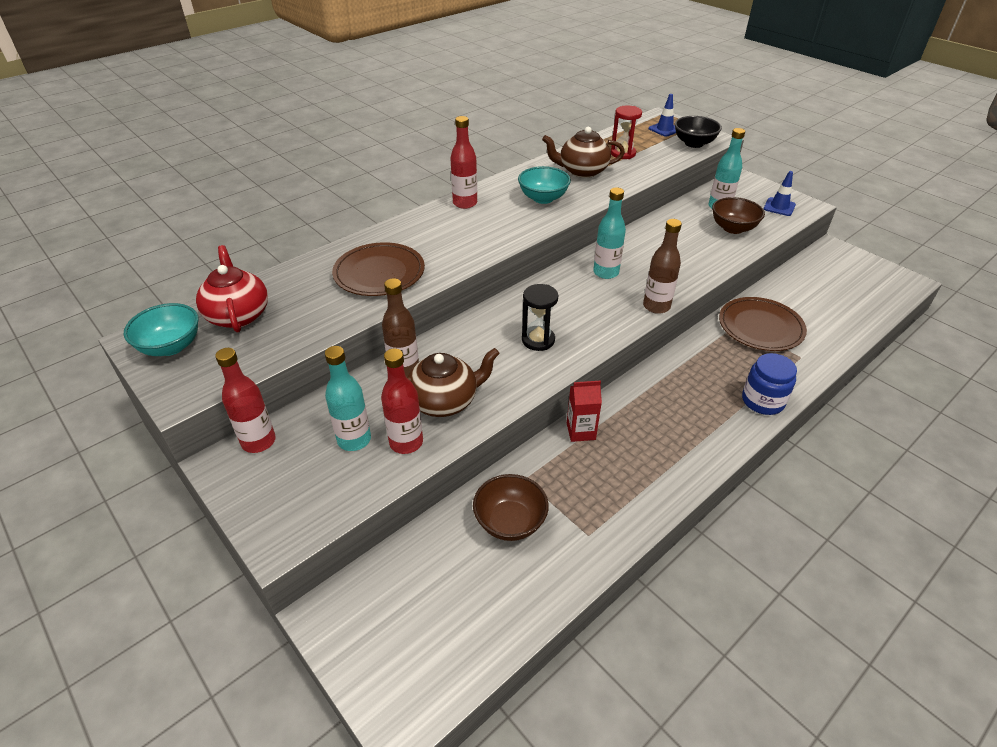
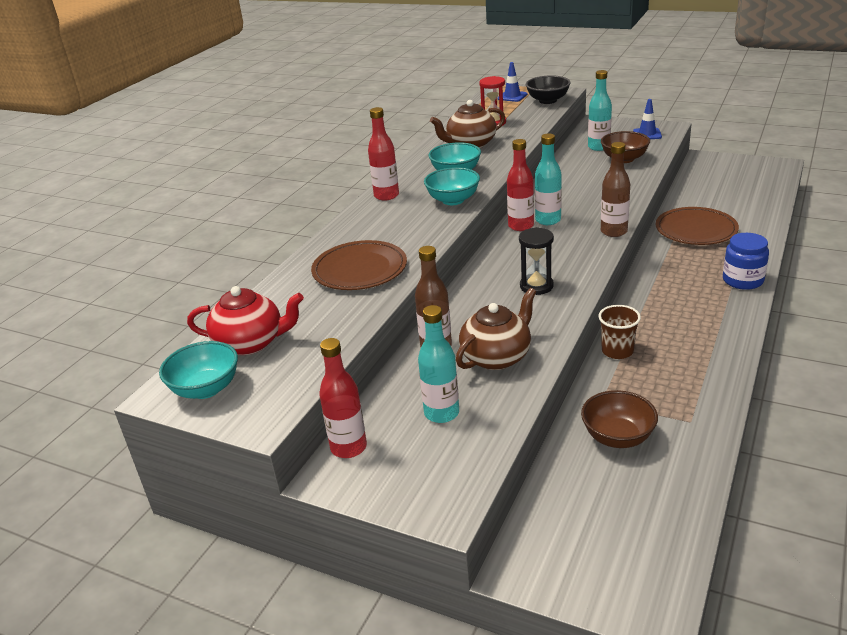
camera: 20 degrees left, 10 degrees down
red teapot [196,245,268,333] -> red teapot turned 135 degrees clockwise [187,286,304,355]
red bottle [381,348,423,454] -> red bottle moved to [507,139,534,231]
red carton [567,380,602,442] -> brown cup [598,305,641,359]
none -> turquoise bowl [424,167,480,205]

